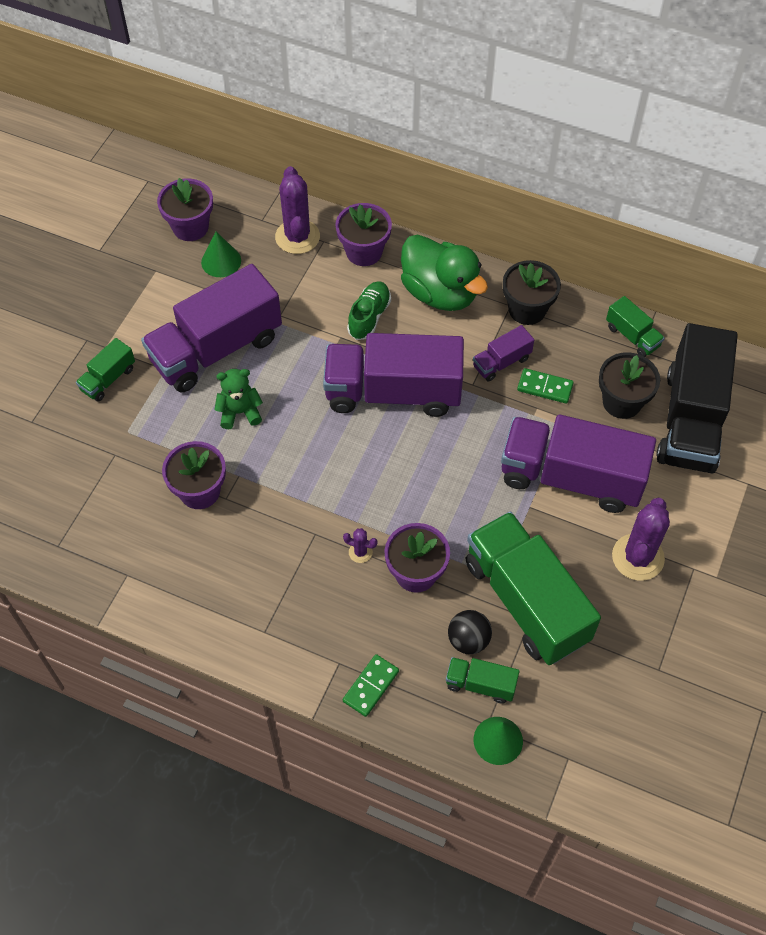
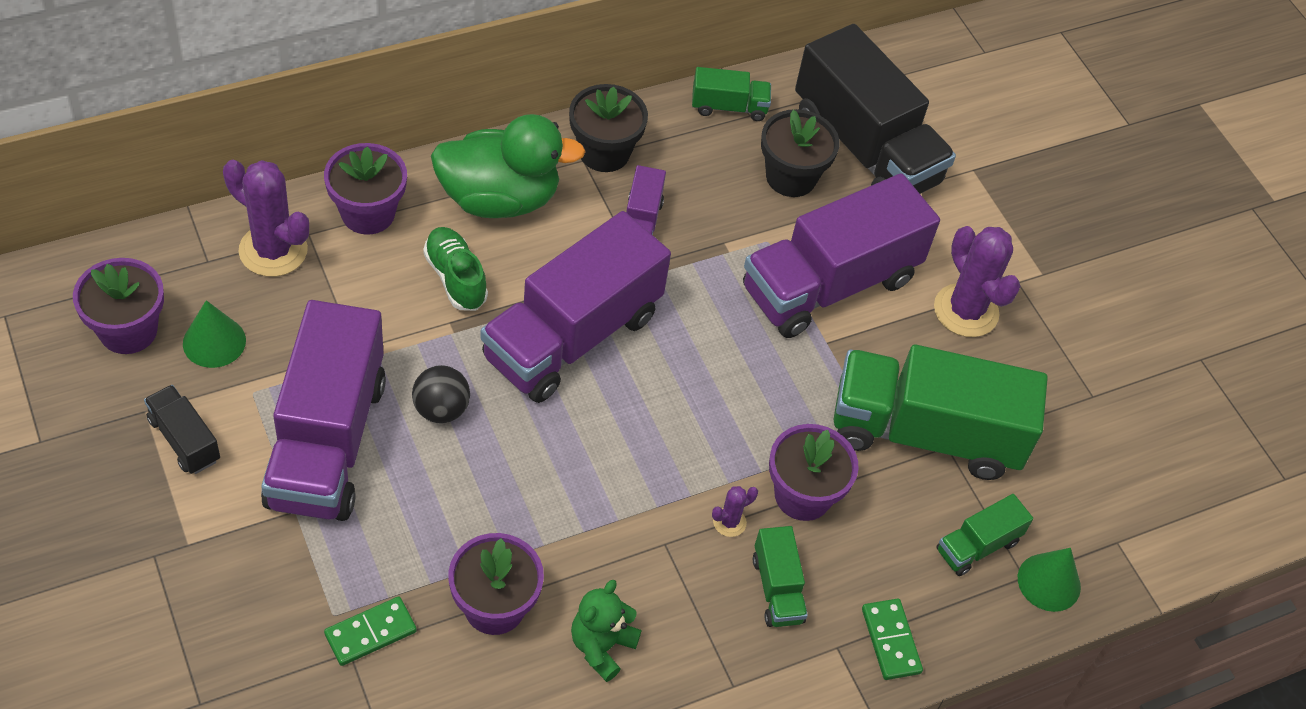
camera: 55 degrees left, 5 degrees down
green truck [76,338,135,402] -> green truck moved to [753,526,808,627]
green teddy bear [215,369,263,429] -> green teddy bear moved to [571,580,641,682]
black ball [448,610,492,654] -> black ball moved to [412,365,470,423]
green domino [517,368,574,404] -> green domino moved to [324,596,417,666]
none -> black truck [144,385,220,474]

